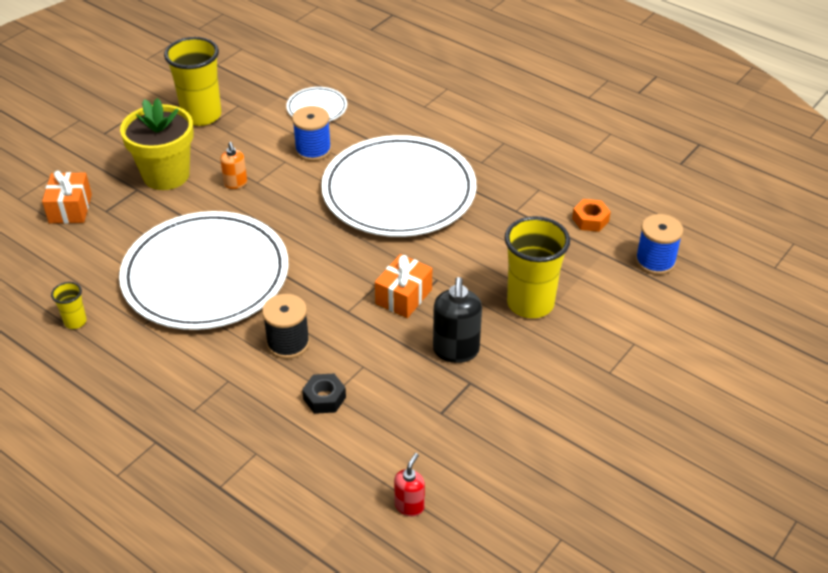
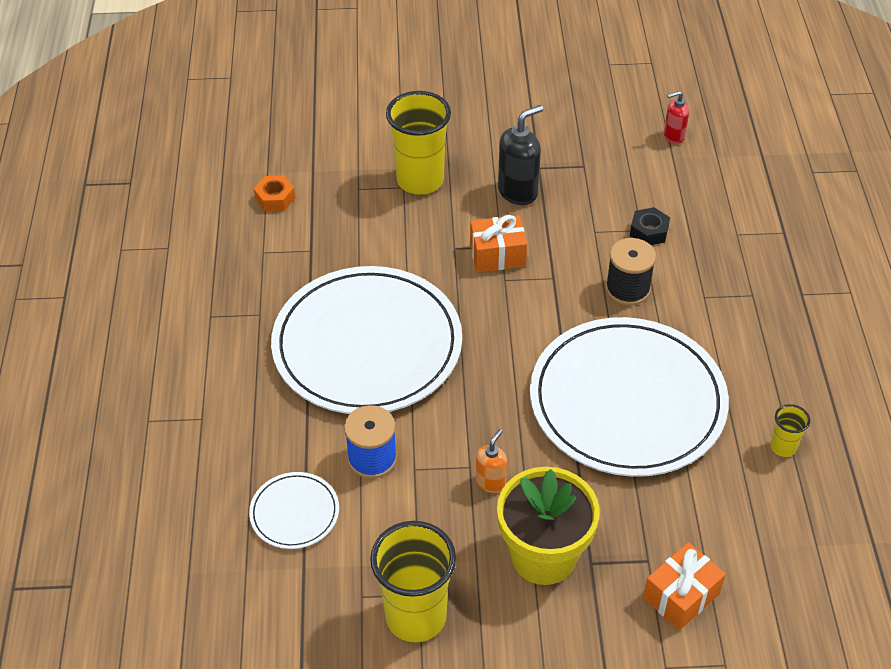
camera: 130 degrees left, 5 degrees up
blue spool [635,214,683,275] -> none

